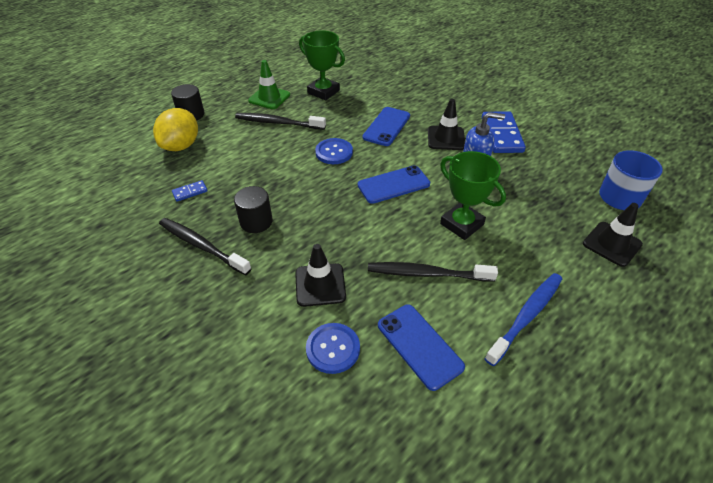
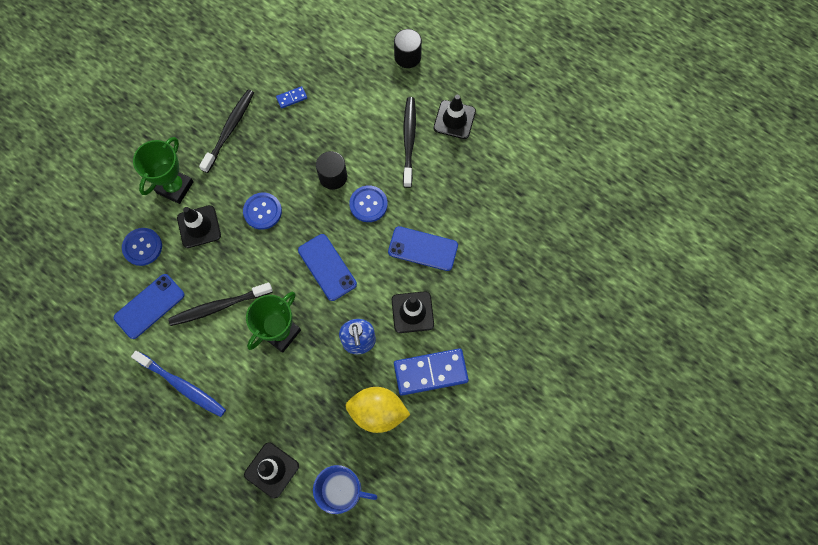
camera: 80 degrees right, 25 degrees up
yellow lemon [153,108,198,151] -> yellow lemon moved to [346,387,410,433]
blue domino [172,180,208,202] -> blue domino turned 75 degrees counterclockwise [276,86,307,109]
black cylinder [234,186,273,233] -> black cylinder moved to [316,151,347,190]
green traffic cone [248,60,290,109] -> black traffic cone [434,95,476,139]
green trophy [299,30,345,101] -> green trophy moved to [133,137,194,204]
black toothbrush [368,262,498,282] -> black toothbrush turned 105 degrees counterclockwise [168,283,273,326]
none -> blue button [243,193,282,230]

